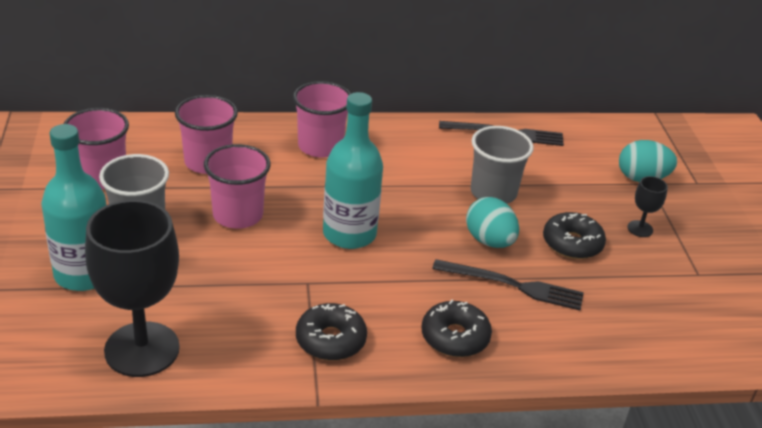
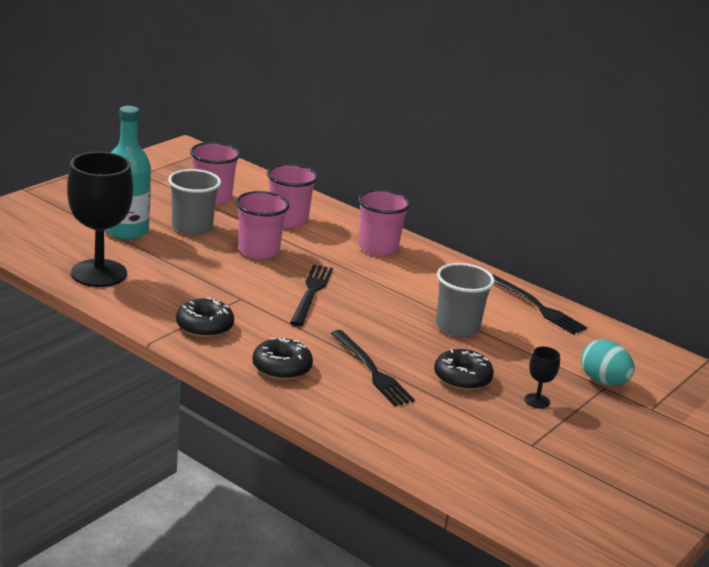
camera: 45 degrees right, 10 degrees down
turquoise bottle [323,92,383,249] -> black fork [290,265,333,326]
turquoise egg [466,197,519,248] -> none

